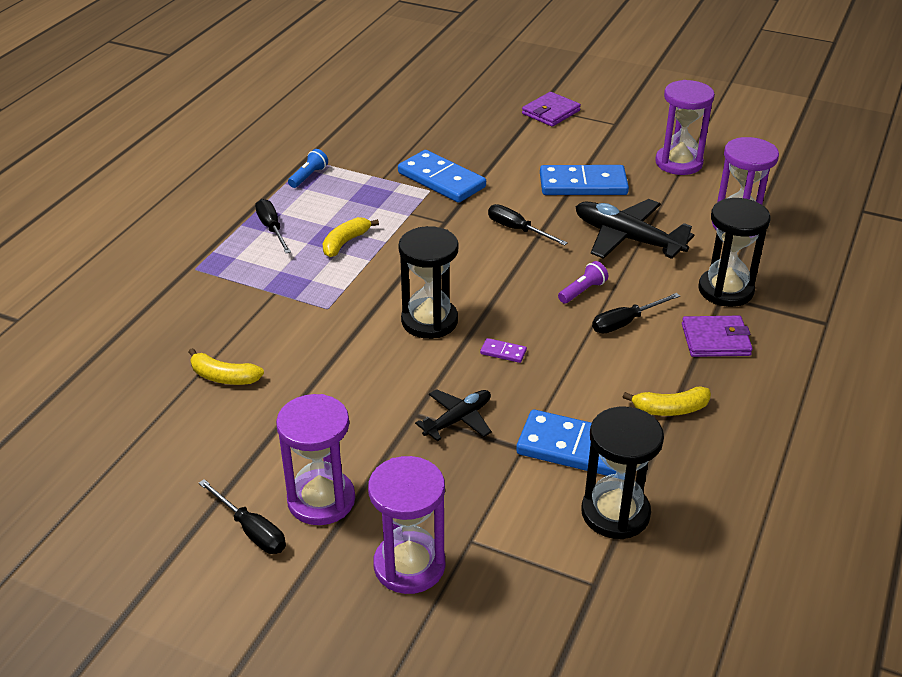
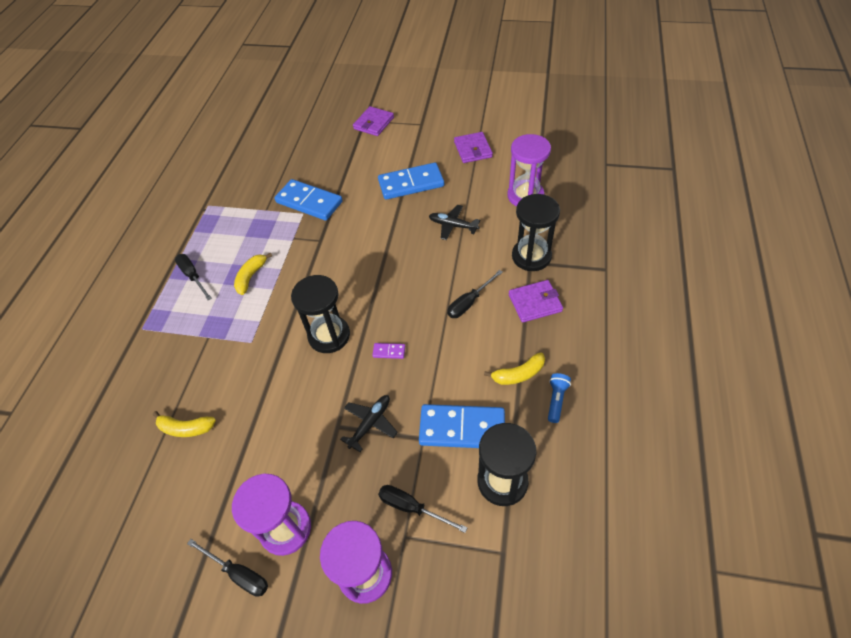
camera: 10 degrees left, 15 degrees up
blue flashlight [288,149,328,188] -> blue flashlight moved to [548,373,571,423]
black screwdriver [488,204,568,246] -> black screwdriver moved to [378,485,467,533]
purple flashlight [558,261,608,304] -> none
black plane [576,199,694,259] -> black plane [429,205,480,240], size x0.58
purple hourglass [655,80,715,175] -> purple wallet [454,132,493,163]

